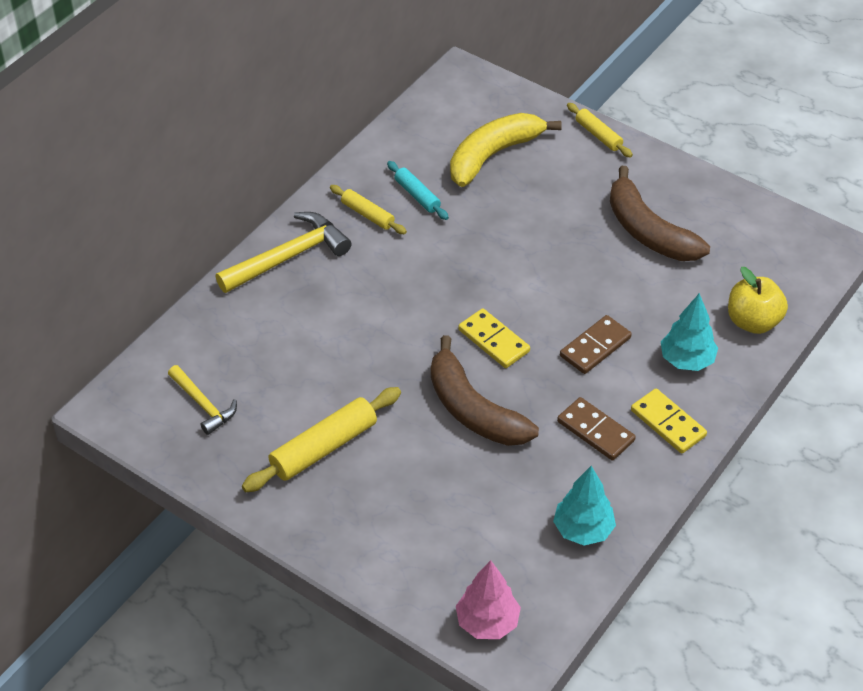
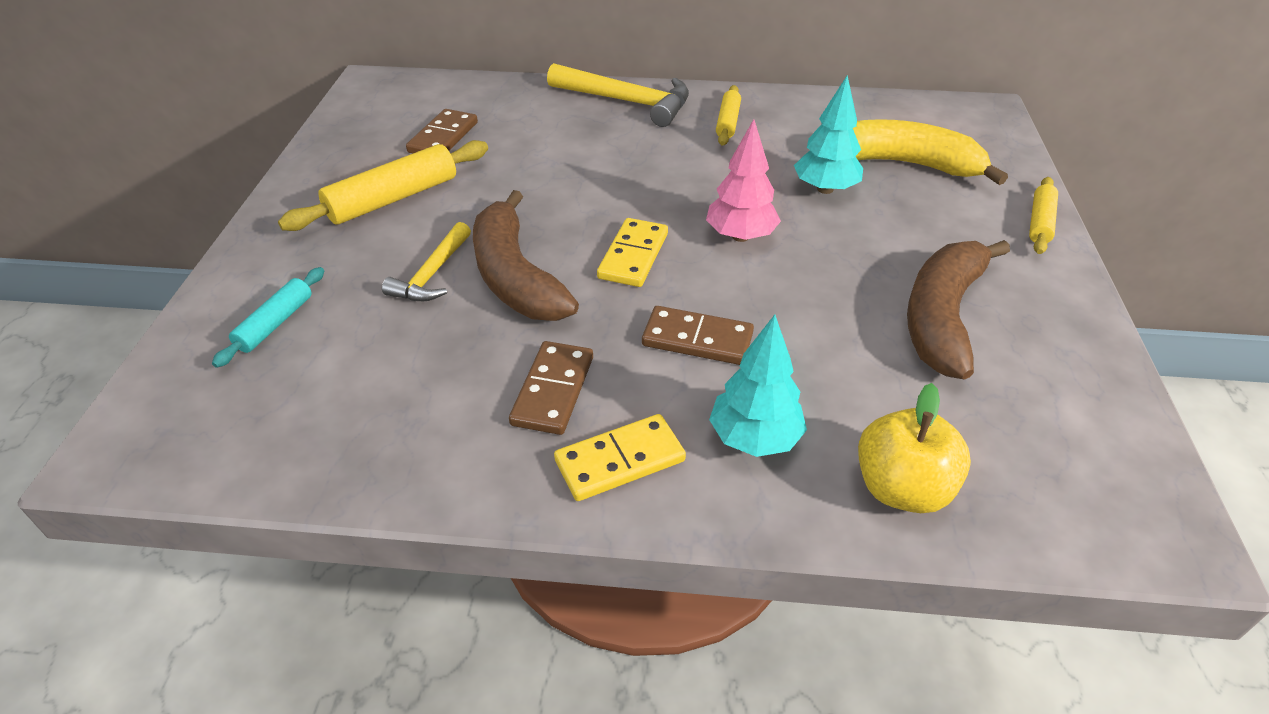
camera: 60 degrees right, 5 degrees down
yellow hammer [168,365,237,435] -> yellow hammer moved to [382,222,471,301]
yellow rolling pin [242,387,401,492] -> yellow rolling pin turned 60 degrees counterclockwise [278,140,488,231]
turquoise rolling pin [387,161,449,220] -> turquoise rolling pin moved to [212,267,324,368]
brown banana [431,335,539,446] -> brown banana turned 45 degrees counterclockwise [473,190,579,321]
pink tree [456,560,521,639] -> pink tree moved to [706,119,781,242]
turquoise tree [553,466,616,546] -> turquoise tree moved to [794,75,863,194]
yellow domino [631,389,707,453] -> yellow domino turned 45 degrees clockwise [554,414,686,501]
none -> brown domino [406,109,478,153]

